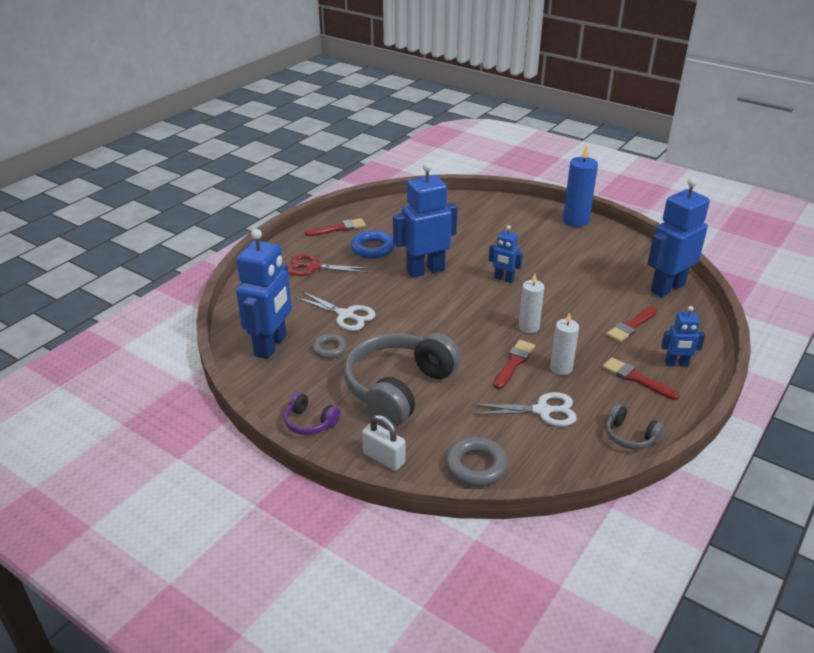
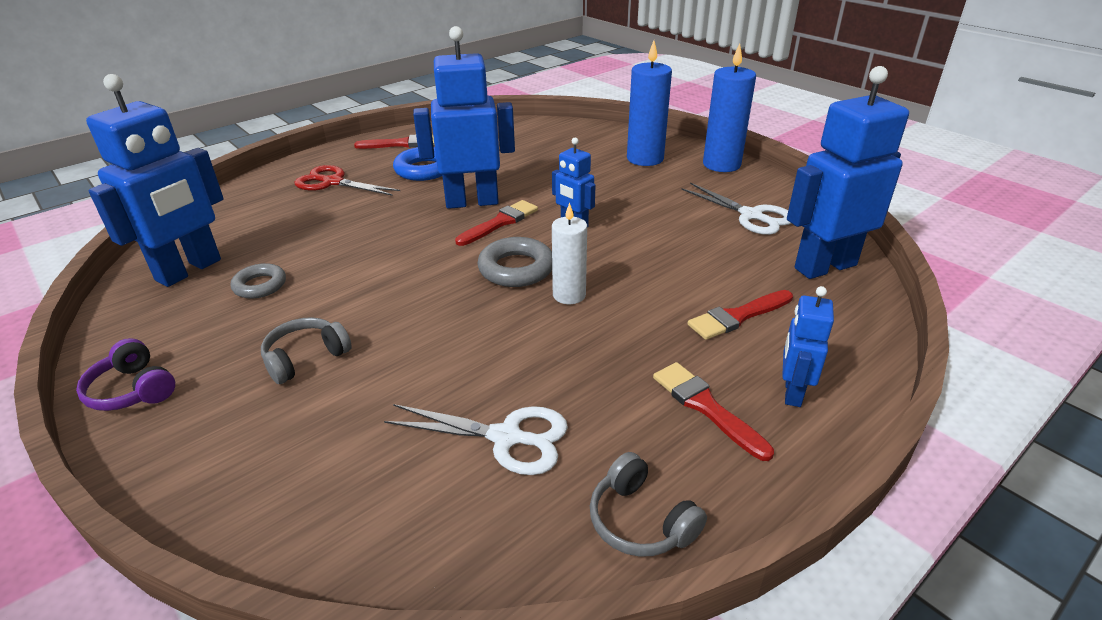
camera: 15 degrees right, 0 degrees up
white scissors [296,291,376,331] -> white scissors moved to [681,183,791,235]
grey headphones [344,333,460,426] -> grey headphones [261,317,352,384], size x0.45
white padlock [362,415,405,471] -> none
grey ring [445,437,508,487] -> grey ring moved to [477,237,552,287]
red brush [494,340,535,389] -> red brush moved to [455,200,538,246]
white candle [550,312,579,375] -> none
blue robot [661,306,705,367] -> blue robot turned 90 degrees clockwise [782,286,834,407]
none -> blue candle [627,41,672,166]

